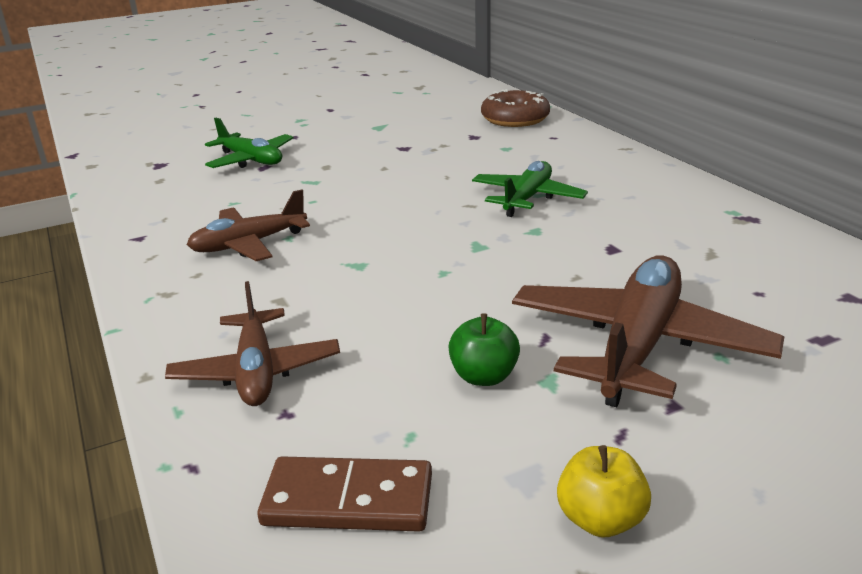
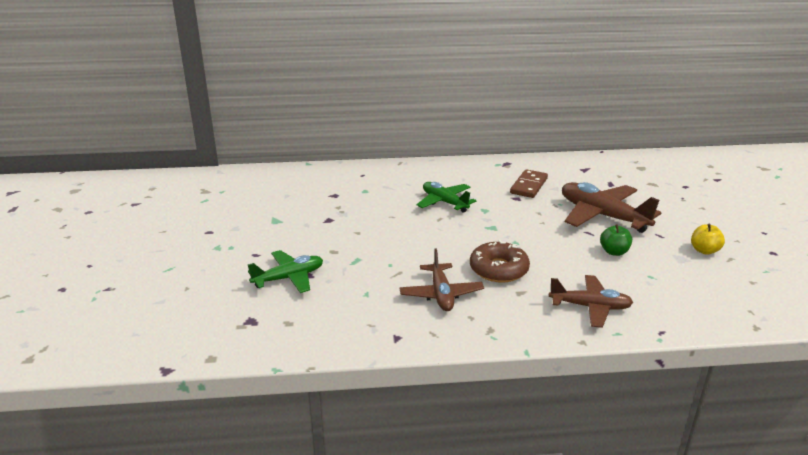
camera: 70 degrees left, 0 degrees up
brown domino [257,456,432,532] -> brown domino moved to [510,169,548,198]
brown donut [481,89,550,127] -> brown donut moved to [470,240,530,283]

